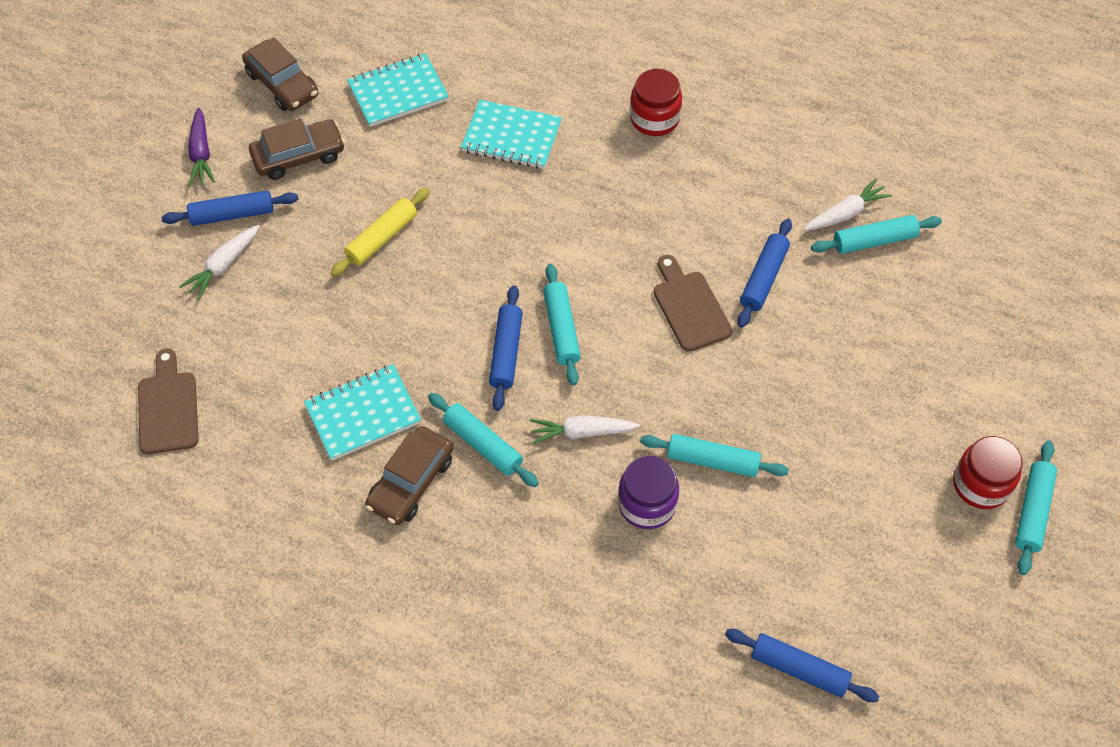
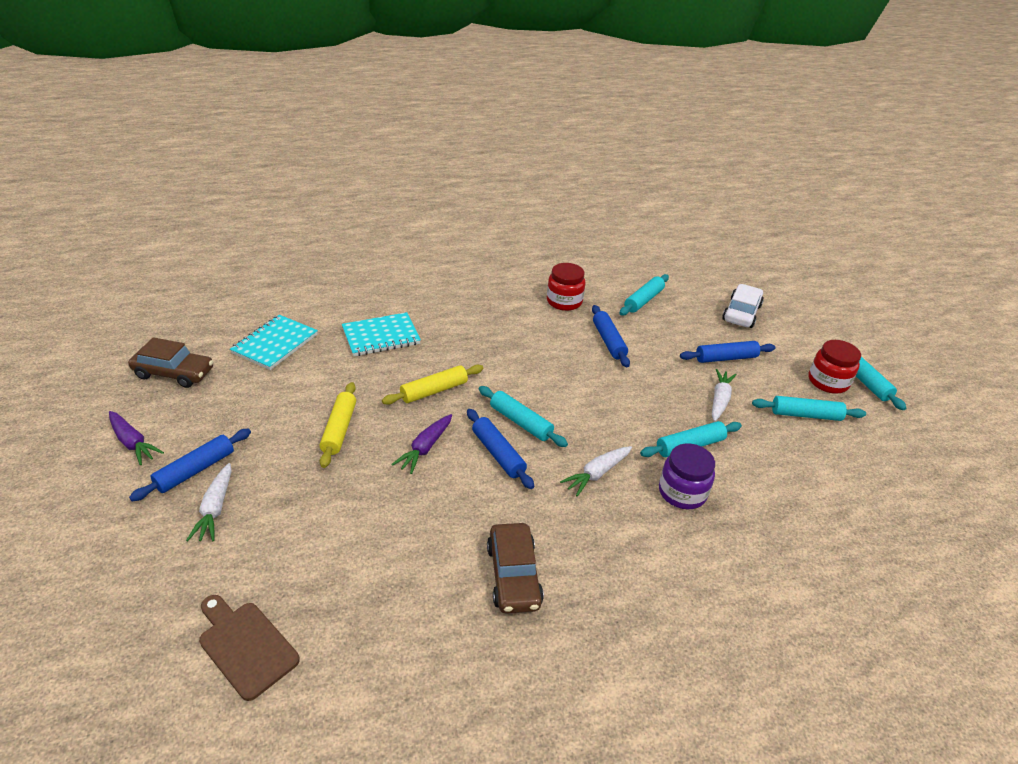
camera: 40 degrees left, 20 degrees down
brown car [249,118,345,180] -> none
turquoise notebook [304,364,421,461] -> none
turquoise rolling pin [428,393,539,487] -> turquoise rolling pin moved to [752,396,866,421]
red jar [630,69,682,136] -> red jar moved to [547,263,585,311]
brown cutting board [653,255,732,352] -> none
blue rolling pin [725,629,879,702] -> blue rolling pin moved to [680,341,775,363]
white carrot [804,178,892,231] -> white carrot moved to [712,369,736,421]
none -> yellow rolling pin [382,365,483,405]
none -> purple carrot [391,414,452,474]
none -> white car [722,284,764,328]

